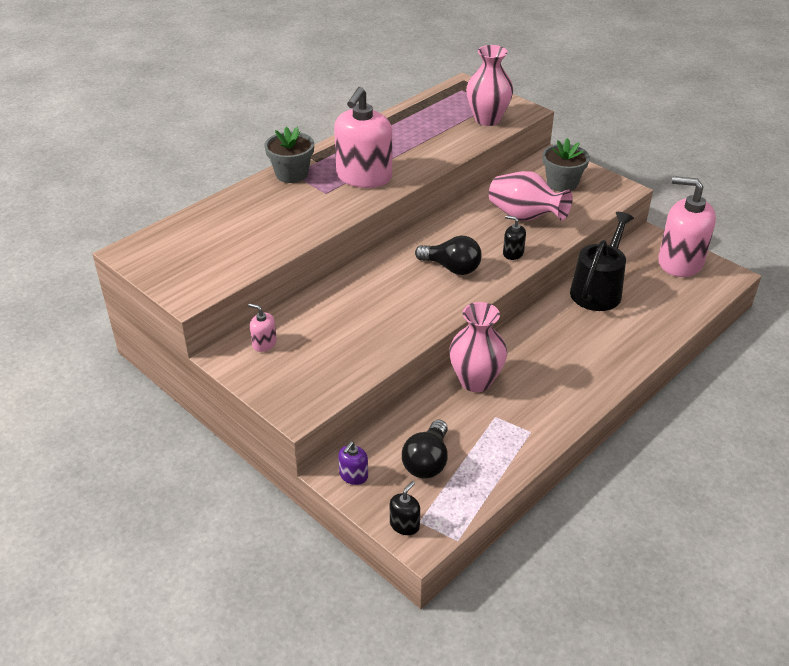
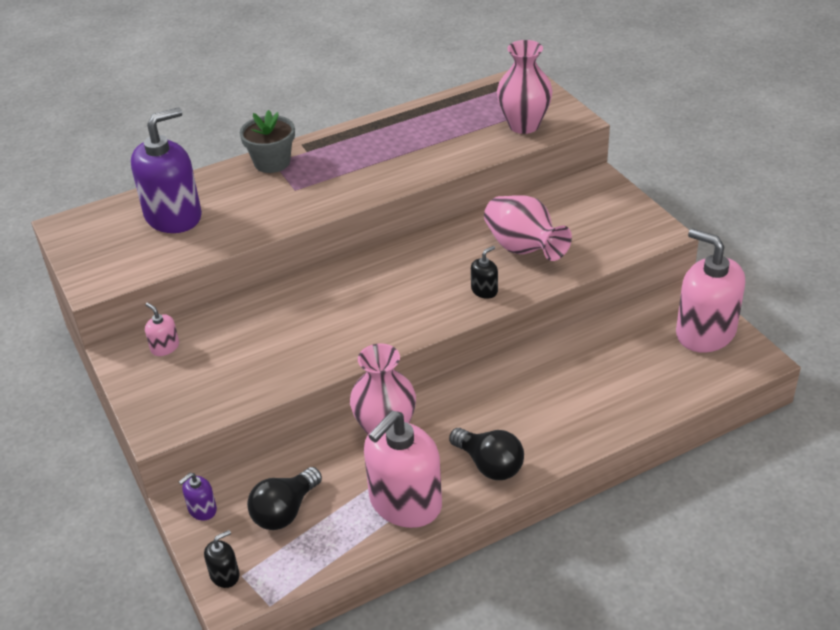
camera: 20 degrees right, 0 degrees up
pink soap dispenser [334,87,392,188] -> pink soap dispenser moved to [364,411,442,528]
black light bulb [415,236,482,275] -> black light bulb moved to [449,428,524,480]
black soap dispenser [503,215,526,260] -> black soap dispenser turned 90 degrees clockwise [471,246,498,299]
grey flower pot [543,138,590,192] -> none
black watering can [570,212,634,311] -> none
none -> purple soap dispenser [131,107,202,233]

